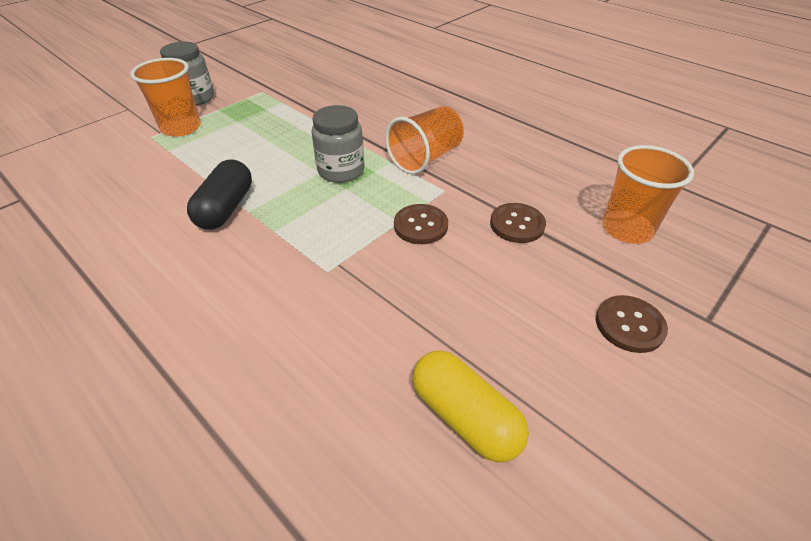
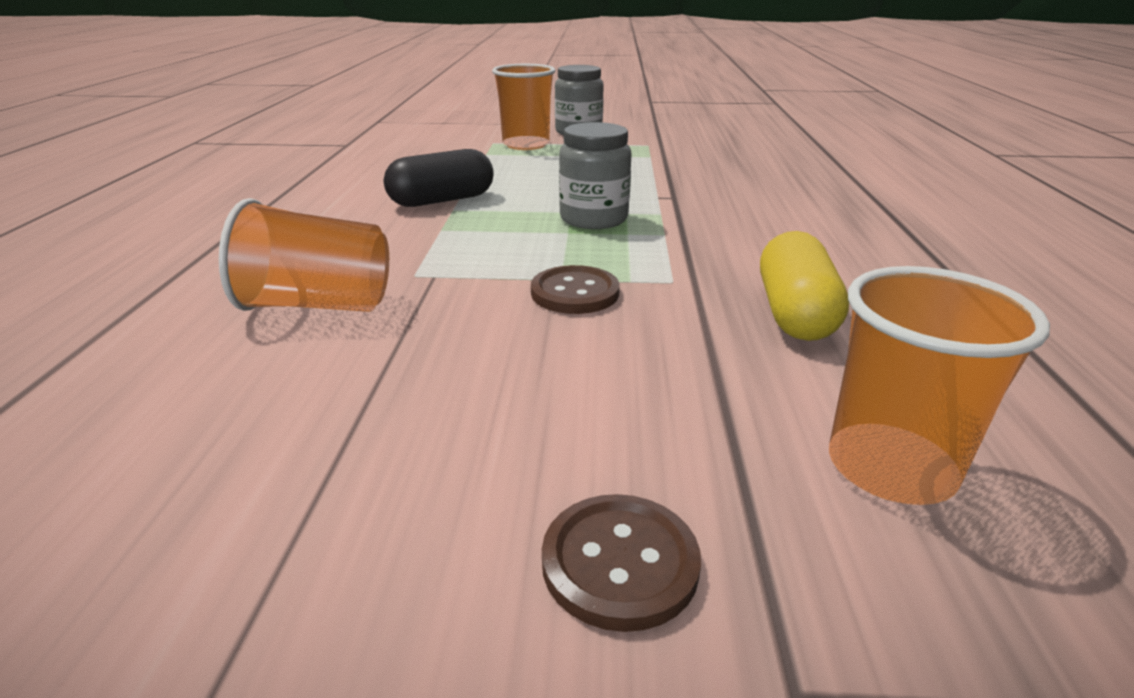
camera: 50 degrees right, 15 degrees down
orange cup [385,106,464,174] -> orange cup moved to [219,198,389,312]
yellow capsule [412,350,529,462] -> yellow capsule moved to [760,231,849,341]
brown button [490,203,546,243] -> none

